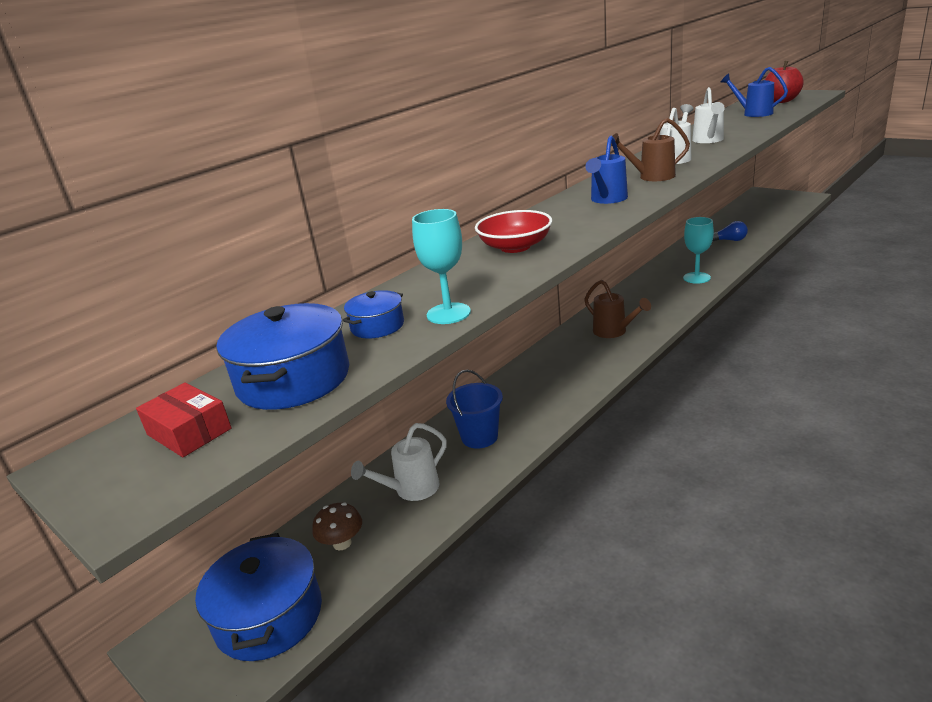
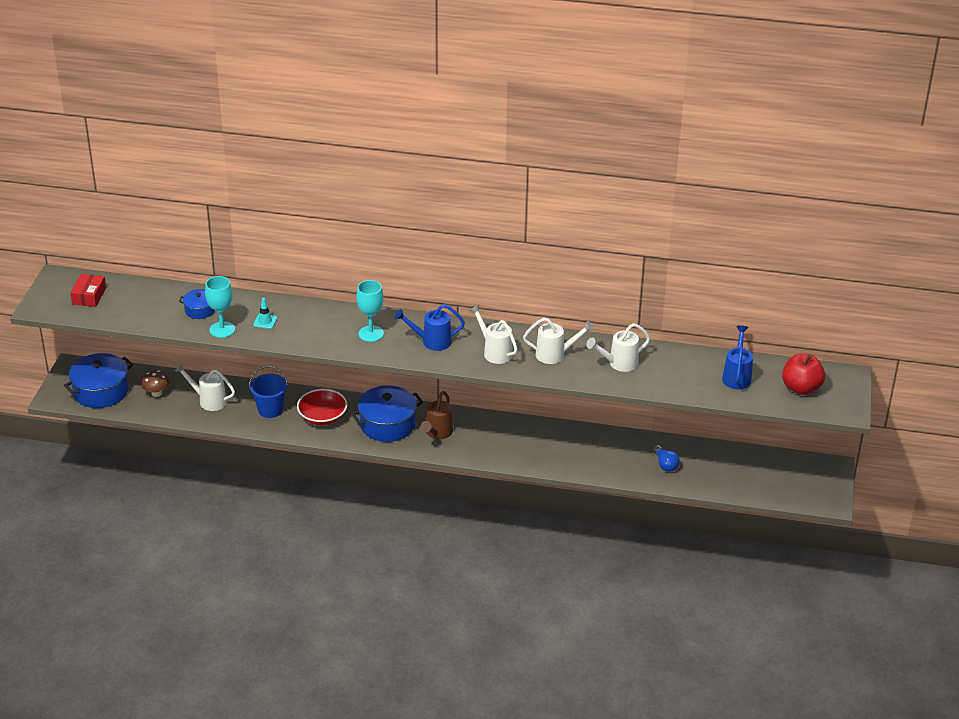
camera: 55 degrees right, 10 degrees up
blue pot [216,303,349,410] -> blue pot moved to [351,385,423,442]
red bowl [475,210,552,253] -> red bowl moved to [297,389,347,425]
brown watering can [611,118,690,181] -> white watering can [469,305,518,364]
turquoise goblet [683,217,714,284] -> turquoise goblet moved to [356,280,384,342]
none -> turquoise traffic cone [253,298,277,329]

